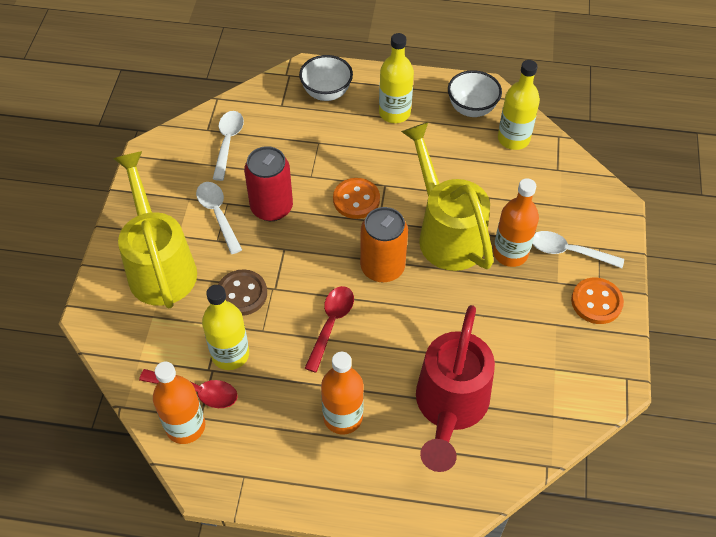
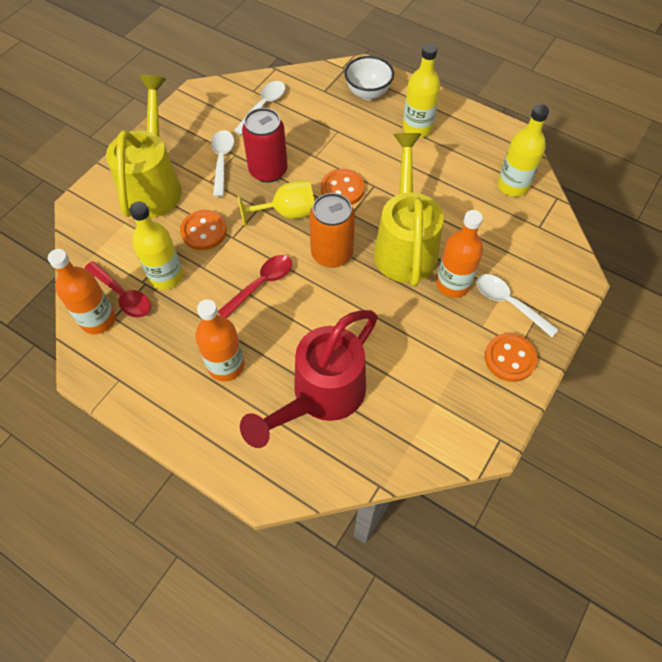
camera: 25 degrees right, 5 degrees up
brown button [218,269,267,316] -> orange button [180,210,227,250]
white bowl [448,70,502,117] -> none
none -> yellow goblet [238,180,314,227]

